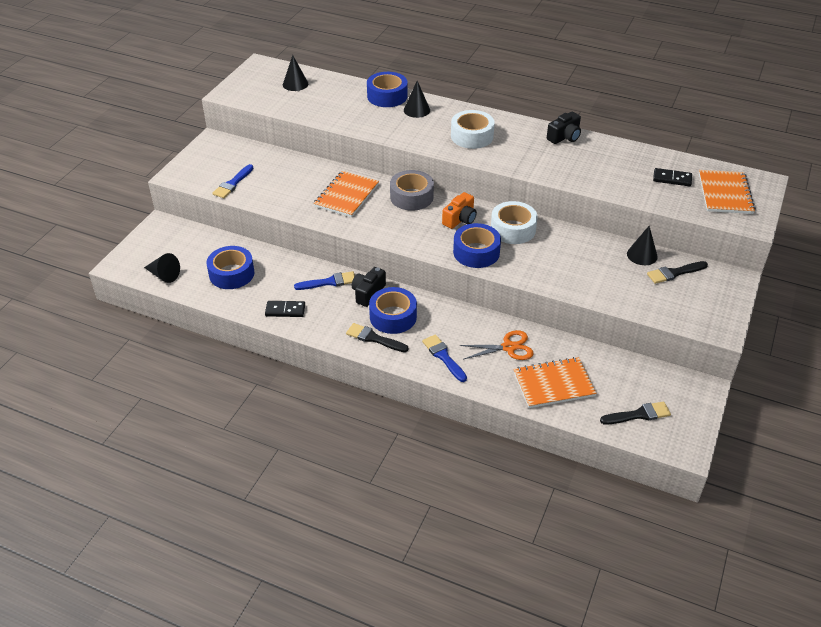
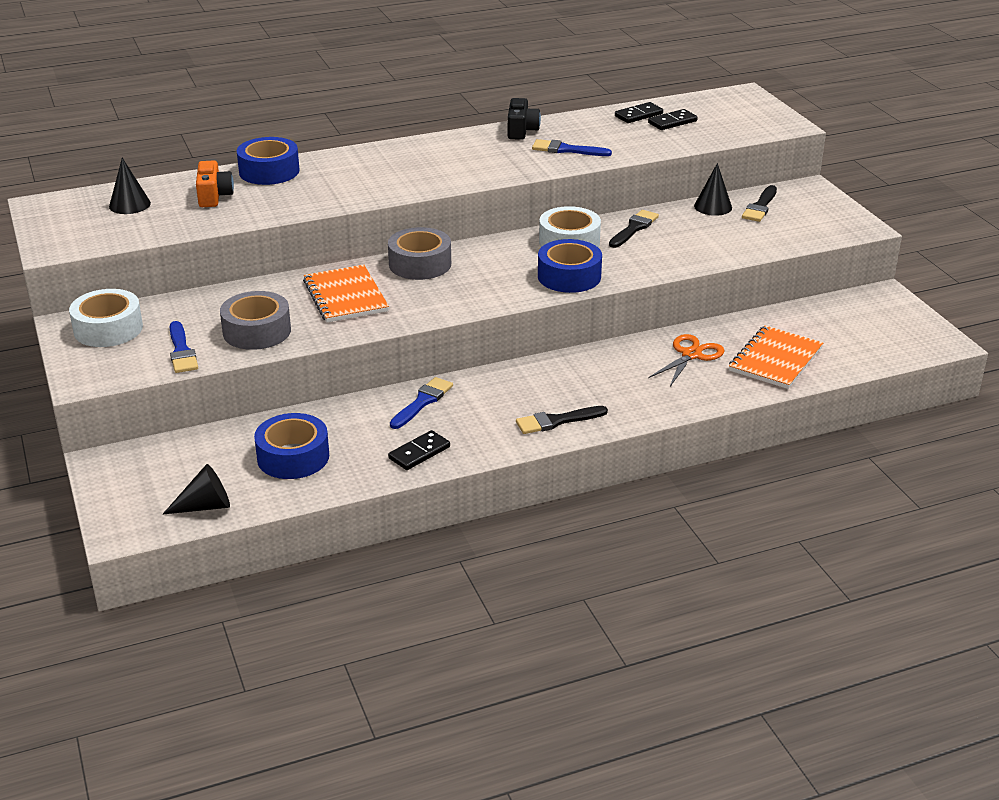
camera: 45 degrees left, 10 degrees down
black camera [352,267,386,307] -> none
blue tape [369,287,417,334] -> none
black cone [404,81,430,118] -> none
blue brush [422,335,467,382] -> blue brush moved to [532,139,612,156]
orange camera [442,192,477,229] -> orange camera moved to [196,160,234,207]
white tape [451,110,495,149] -> white tape moved to [69,289,143,347]
black brush [600,401,671,425] -> black brush moved to [609,210,659,248]
orange notebook [699,170,756,214] -> none
none -> grey tape [220,291,291,350]
none -> black domino [615,102,663,123]

